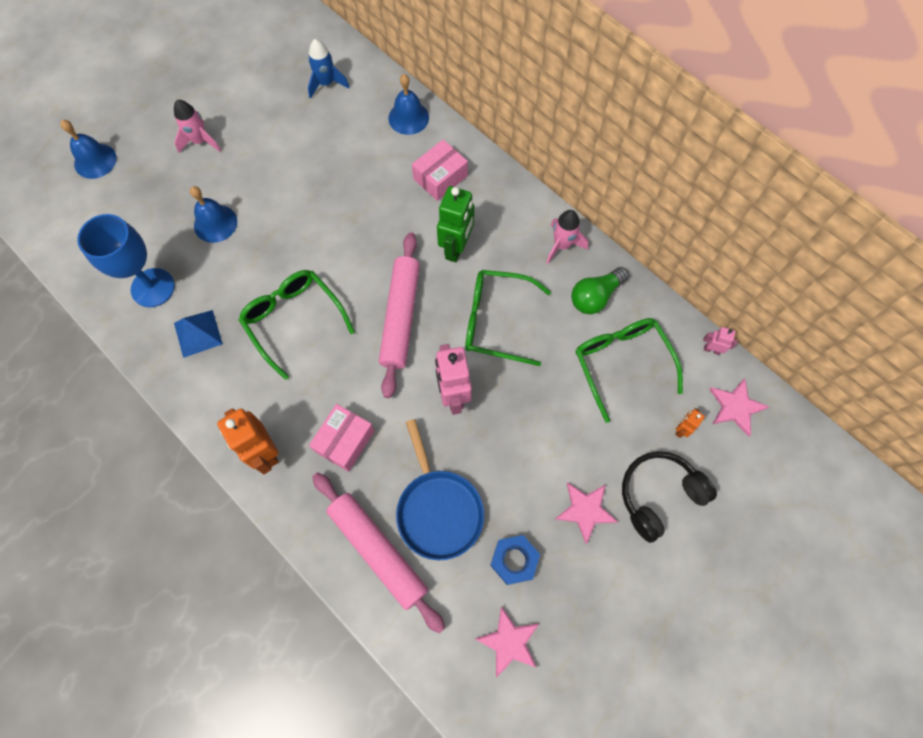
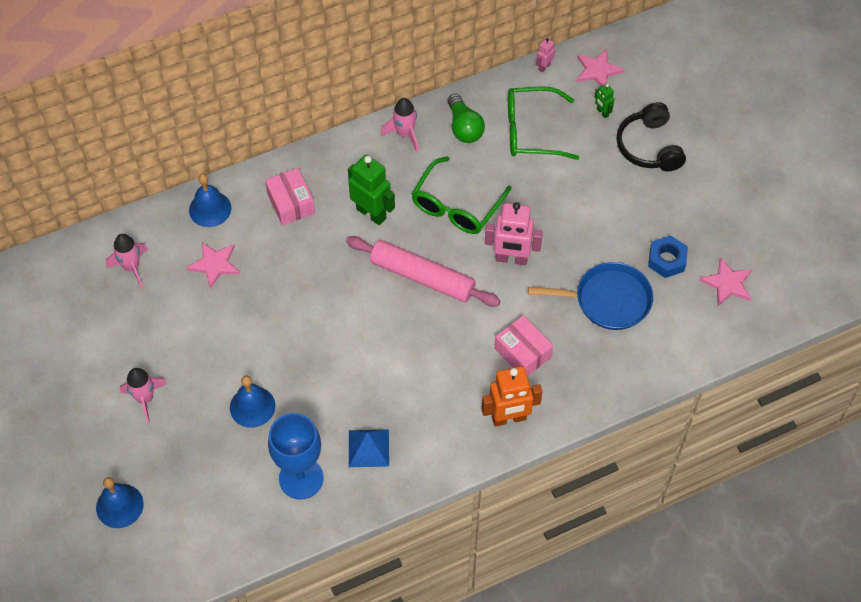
camera: 70 degrees left, 10 degrees down
green glasses [239,270,355,380] -> none
blue rocket [308,39,349,99] -> pink rocket [106,234,148,287]
pink rolling pin [313,472,445,634] -> none
pink star [555,482,618,544] -> pink star moved to [186,242,240,289]
orange robot [675,408,705,438] -> green robot [595,84,614,118]

